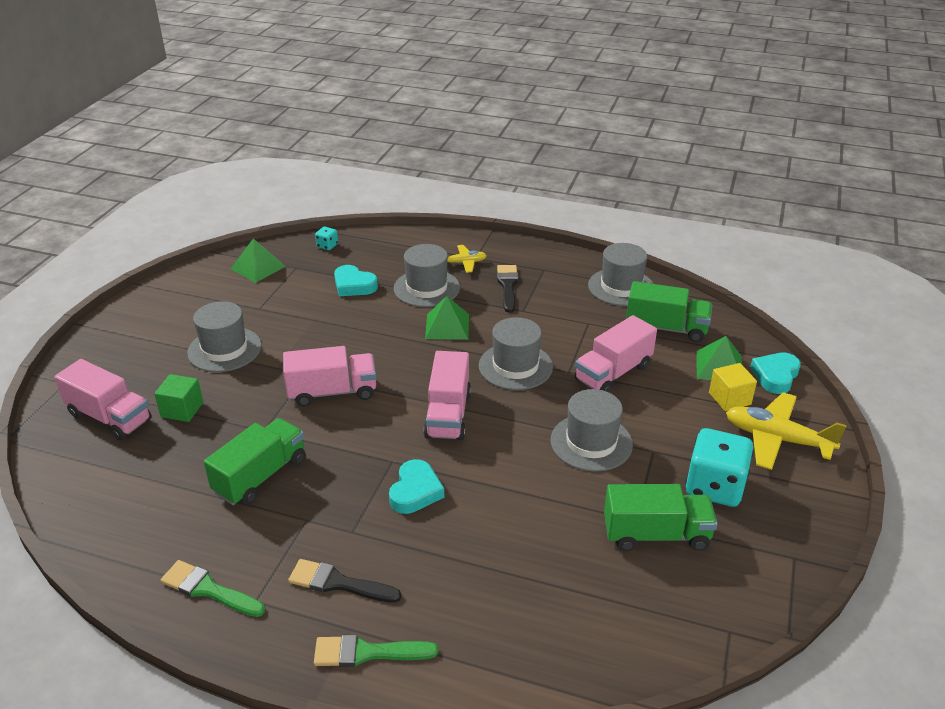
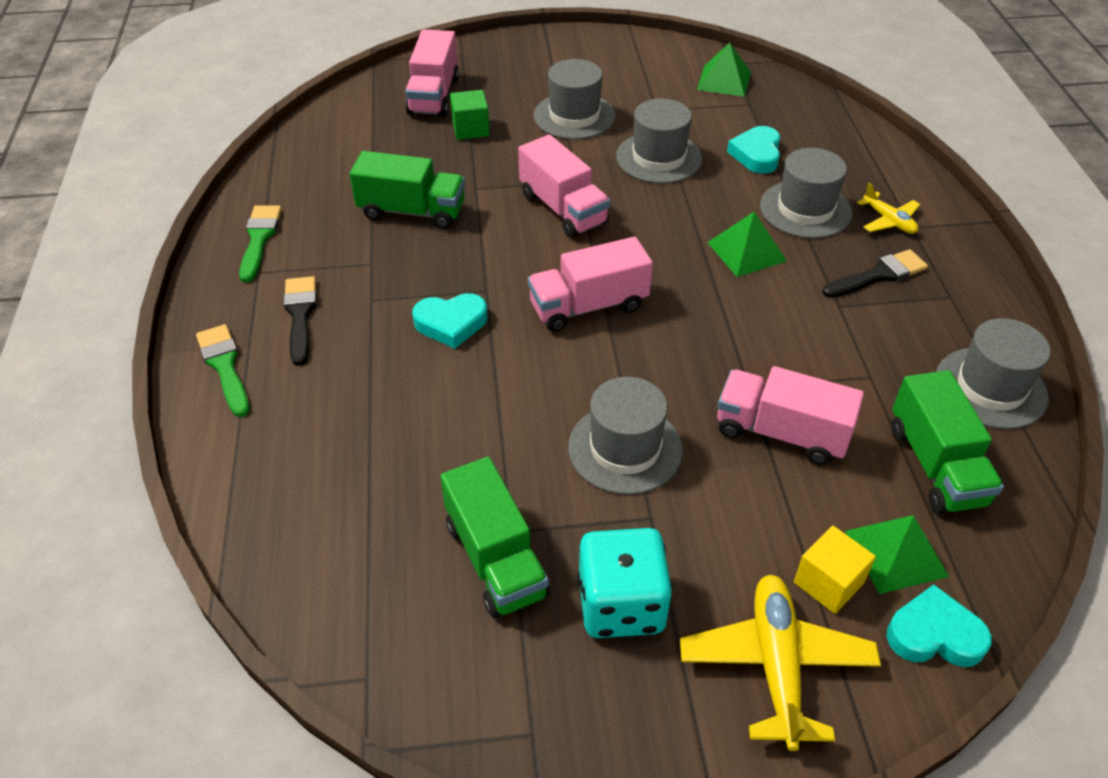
camera: 65 degrees right, 10 degrees up
turquoise dice [315,227,338,250] -> none
grey hat [479,317,553,390] -> grey hat moved to [616,98,702,184]

